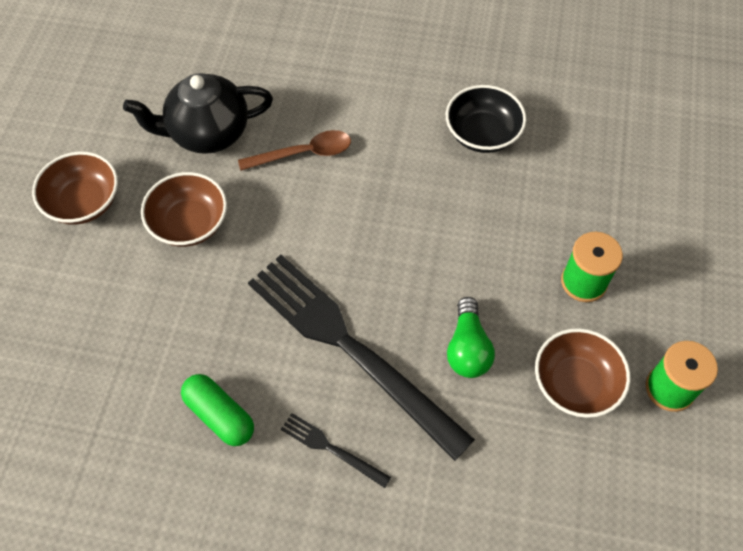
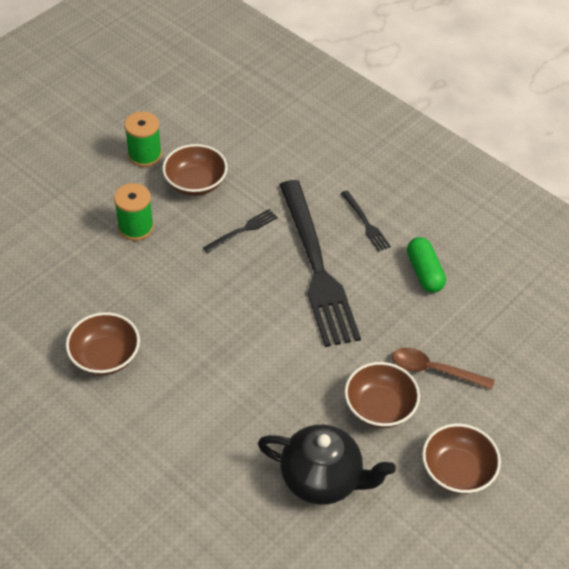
camera: 150 degrees left, 10 degrees down
brown spoon [238,130,351,171] -> brown spoon moved to [392,348,494,390]
black bowl [446,85,526,153] -> brown bowl [66,312,140,375]
green light bulb [447,297,495,378] -> black fork [203,209,278,253]

